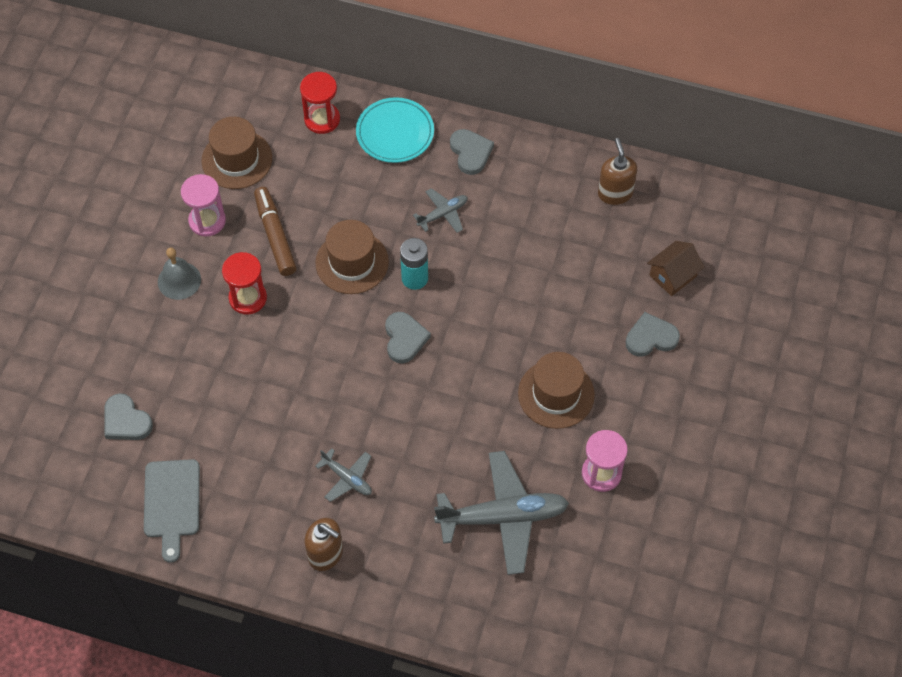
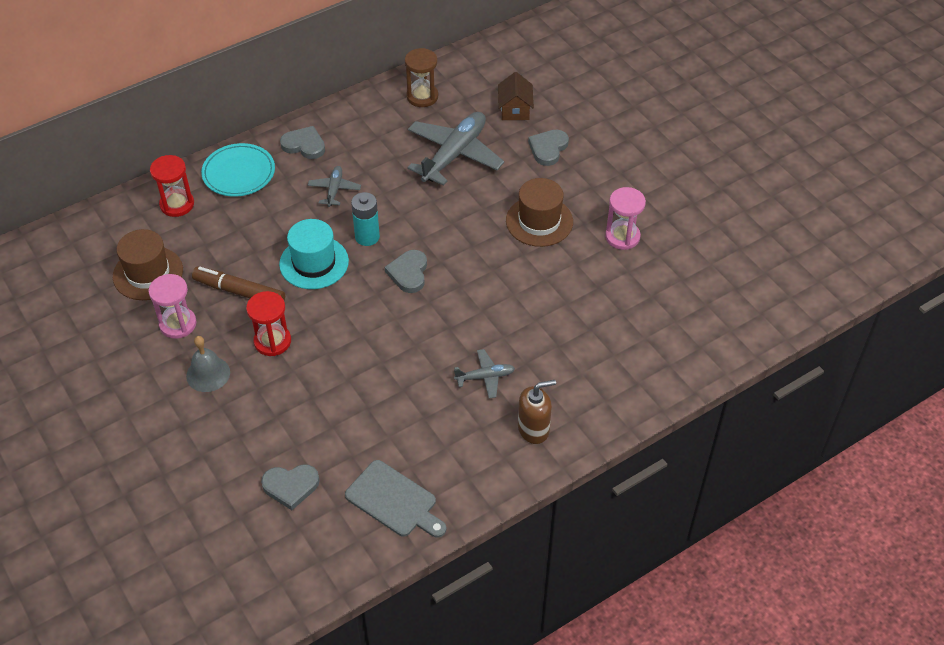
camera: 50 degrees left, 10 degrees down
brown hat [315,220,389,294] -> turquoise hat [279,219,349,289]
grey heart [385,312,431,363] -> grey heart turned 120 degrees counterclockwise [385,250,427,293]
grey plane [434,451,569,575] -> grey plane moved to [407,112,504,186]
brown soap dispenser [598,138,637,205] -> brown hourglass [405,48,438,107]

